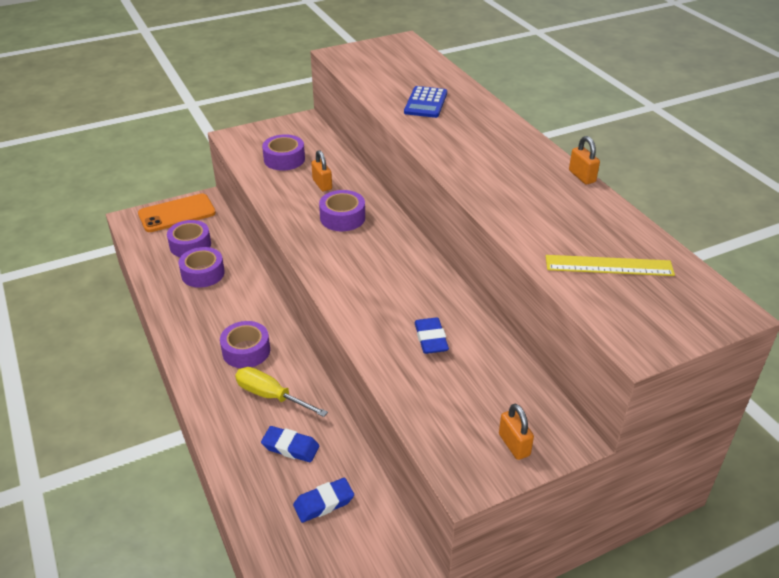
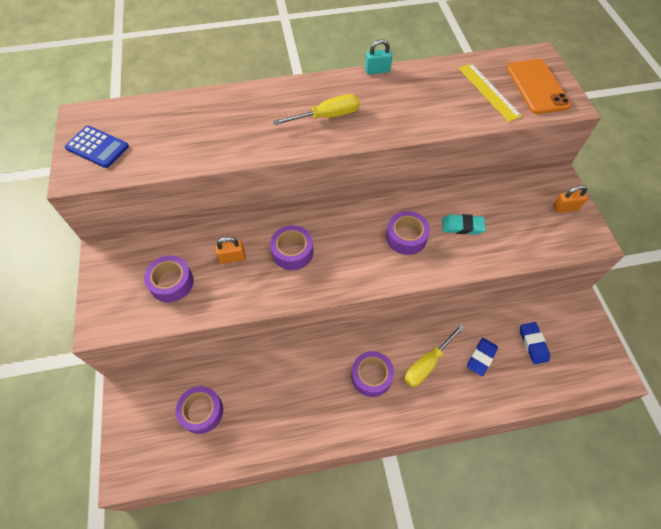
camera: 75 degrees left, 20 degrees up
orange phone [138,194,216,232] -> orange phone moved to [507,59,571,114]
purple tape [179,247,225,288] -> purple tape moved to [386,211,430,255]
blue calculator [404,86,447,118] -> blue calculator moved to [65,126,129,168]
blue eraser [414,317,449,354] -> turquoise eraser [442,214,486,235]
yellow ruler [546,255,675,276] -> yellow ruler turned 45 degrees counterclockwise [459,63,522,122]
orange padlock [569,136,600,184] -> turquoise padlock [365,39,392,74]
none -> yellow screwdriver [273,94,359,125]

